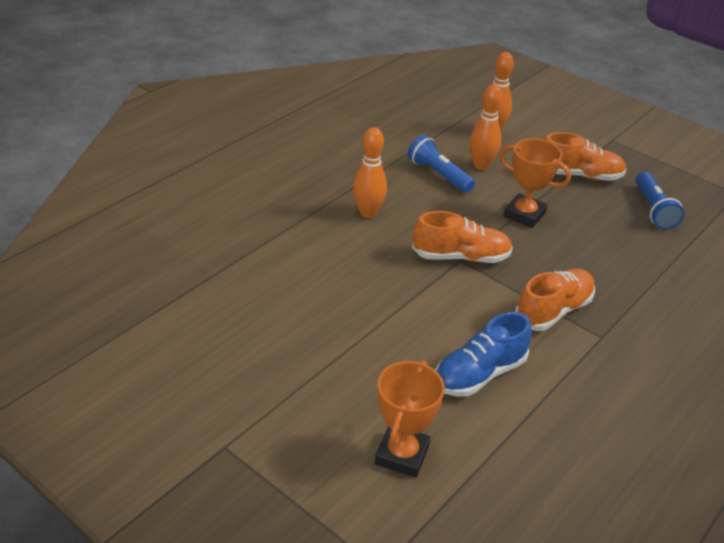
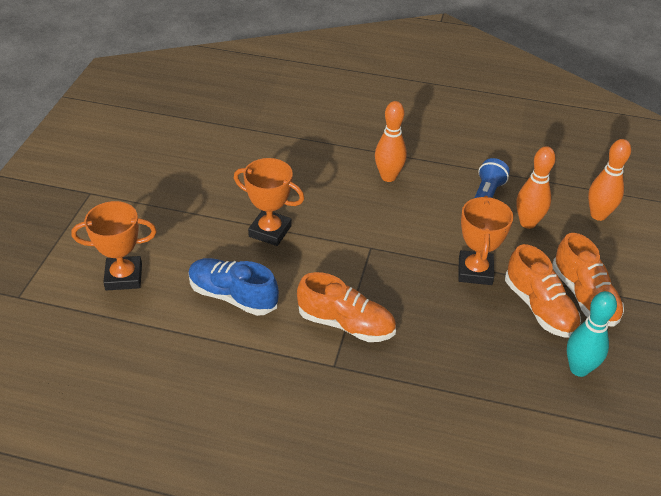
camera: 65 degrees right, 5 degrees up
orange shoe [412,211,513,263] -> orange shoe moved to [505,244,581,337]
blue flashlight [636,172,684,230] -> turquoise bowling pin [567,291,617,377]
none -> orange trophy [234,158,304,246]

